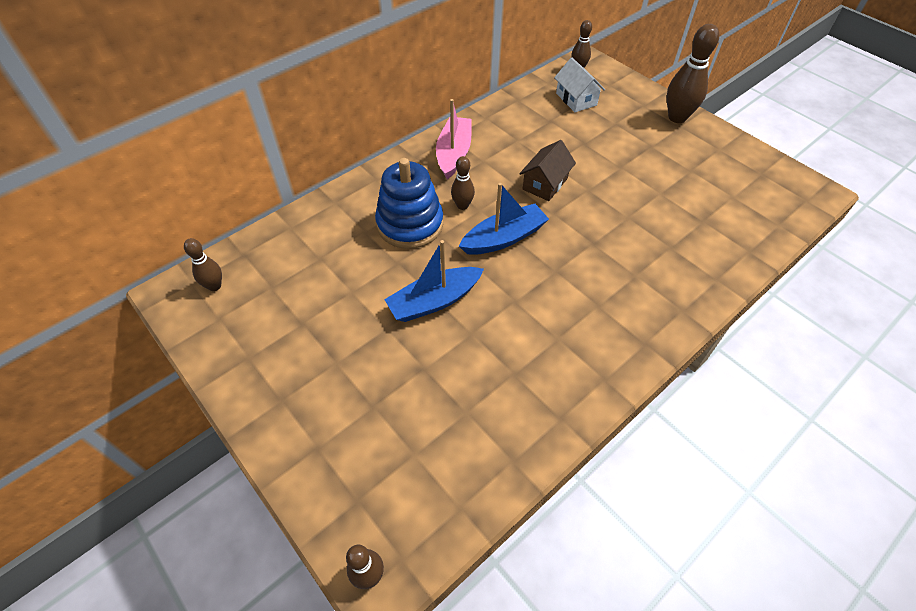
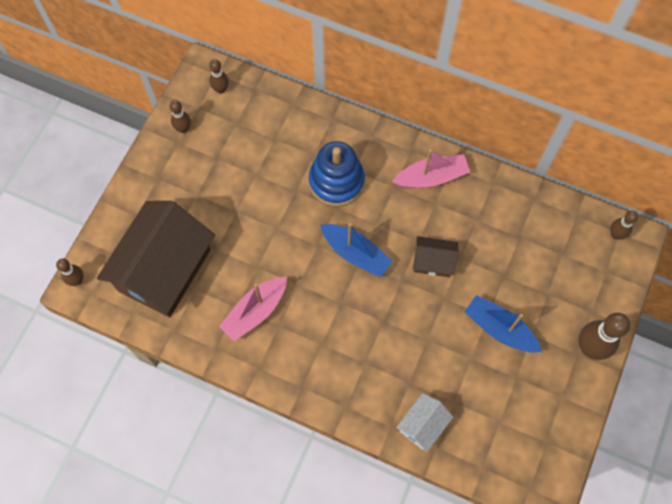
camera: 65 degrees right, 15 degrees up
blue boat [384,240,484,322] -> blue boat moved to [465,295,542,352]
brown bowling pin [451,156,475,210] -> brown bowling pin moved to [170,100,191,133]
white house [554,58,605,112] -> white house moved to [396,393,453,452]
none -> brown house [97,201,215,317]
none -> pink boat [219,277,287,341]

